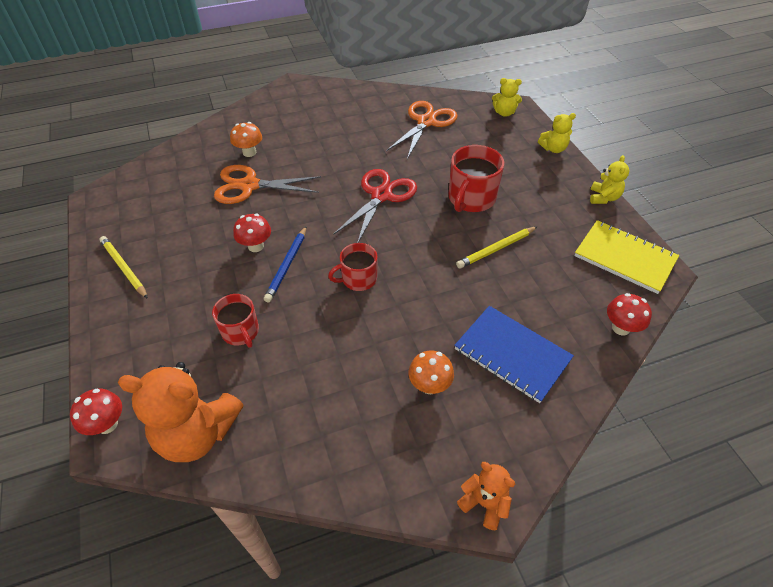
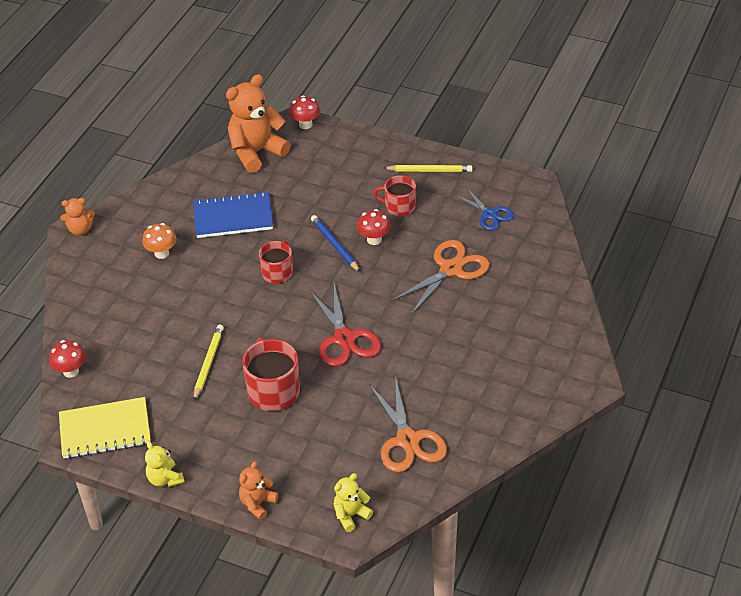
camera: 135 degrees right, 5 degrees down
red mug [212,294,259,348] -> red mug moved to [373,175,416,216]
orange mushroom [230,122,262,157] -> none
blue notebook [454,306,574,403] -> blue notebook moved to [193,191,273,238]
yellow teddy bear [538,113,576,153] -> orange teddy bear [239,461,278,520]
none -> blue scissors [454,187,514,230]

